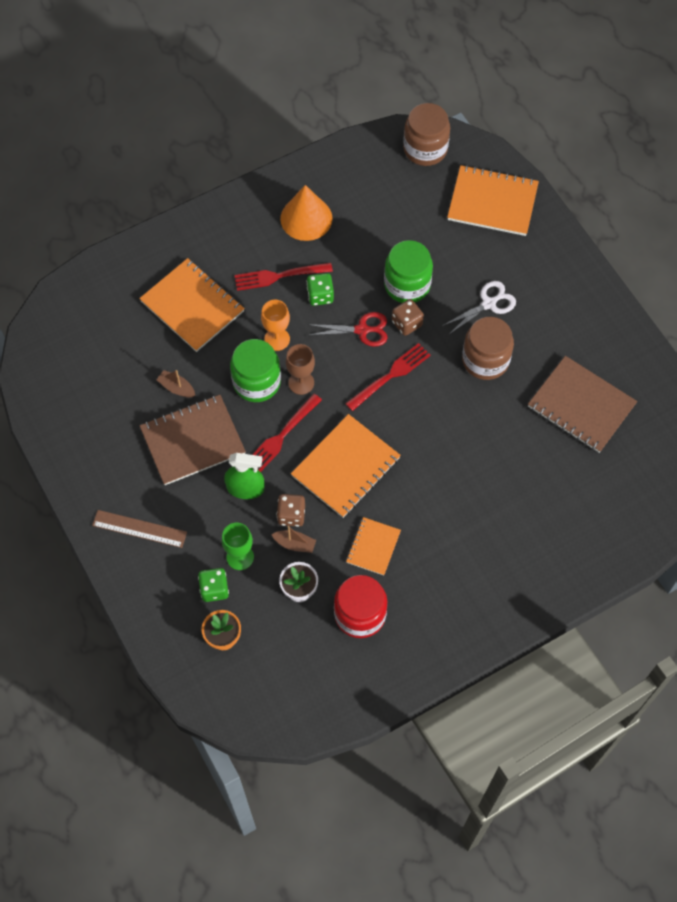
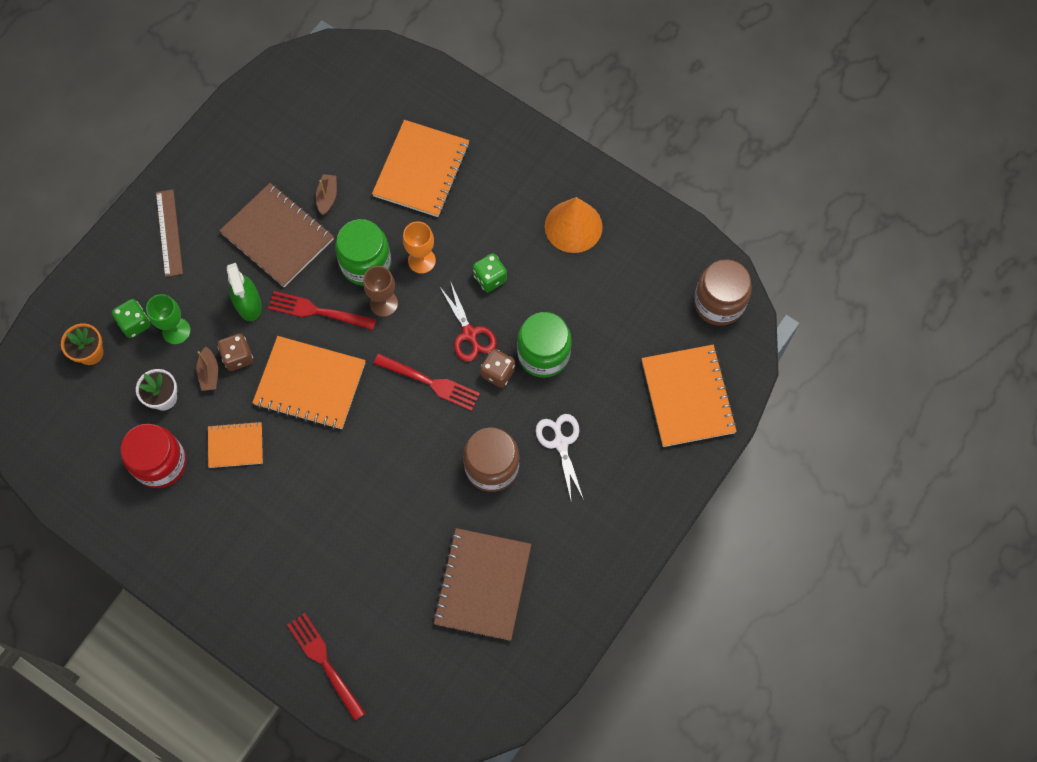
camera: 65 degrees right, 5 degrees up
red fork [234,263,333,291] -> red fork moved to [287,613,365,721]
white scissors [442,281,516,335] -> white scissors turned 135 degrees counterclockwise [536,414,584,500]

